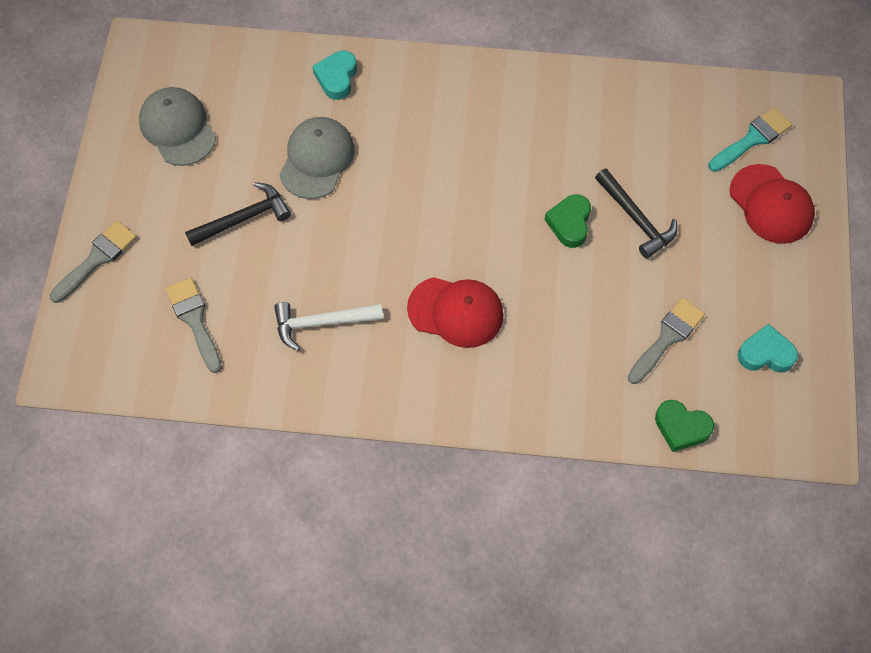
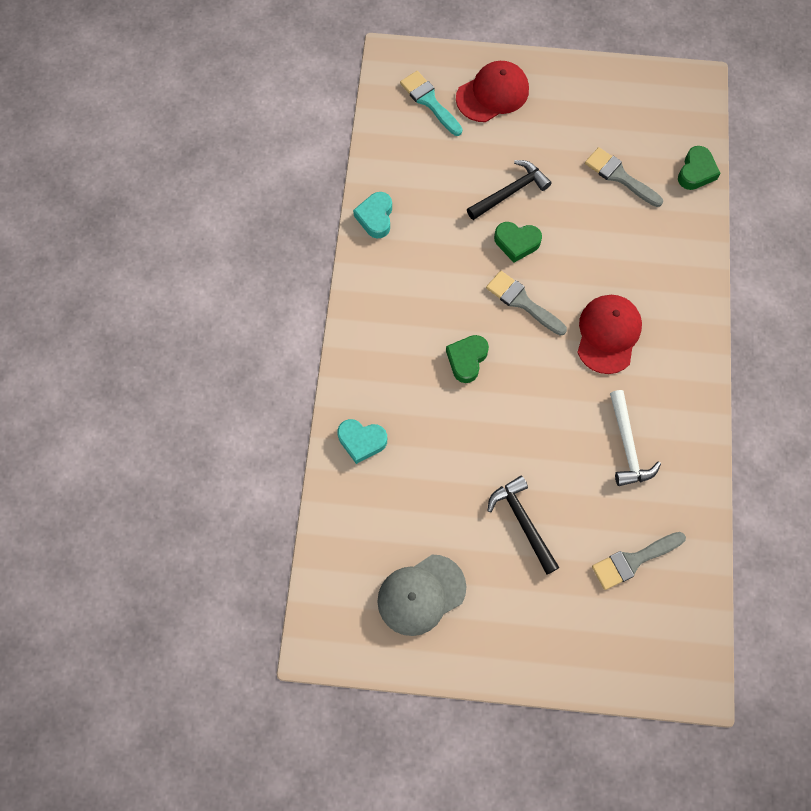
camera: 90 degrees left, 5 degrees up
grey brush [50,221,137,303] -> grey brush moved to [486,271,567,336]
grey cap [279,117,355,199] -> none
turquoise heart [738,324,798,373] -> turquoise heart moved to [353,192,392,238]
none -> green heart [446,335,489,383]

